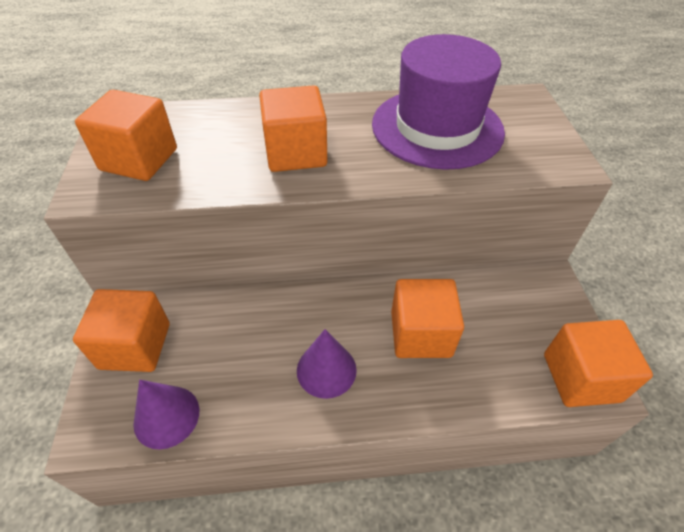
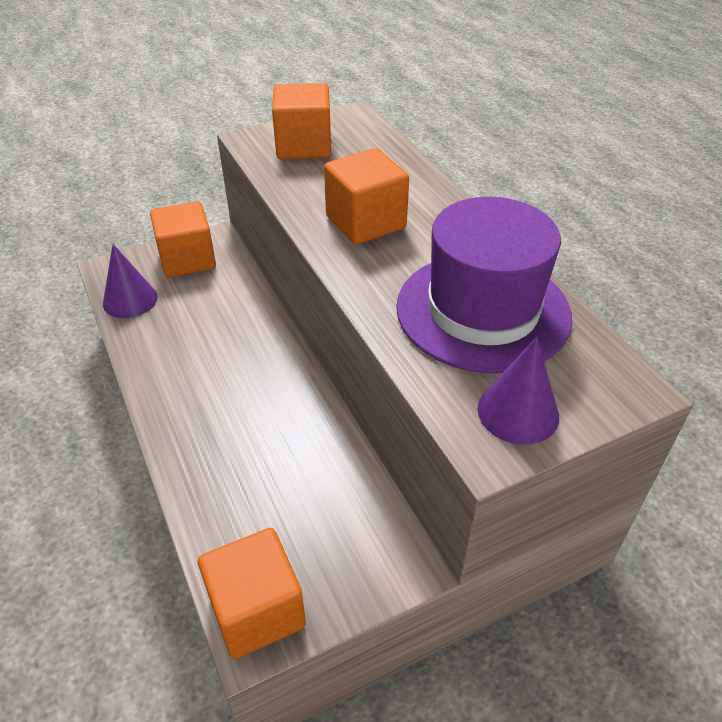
camera: 70 degrees right, 5 degrees down
purple cone [297,329,357,399] -> purple cone moved to [478,337,559,445]
orange cube [391,279,464,358] -> none

